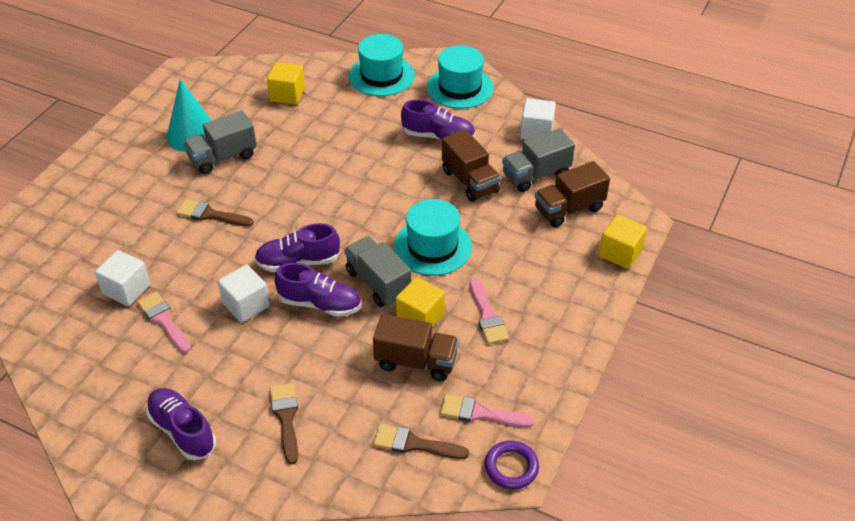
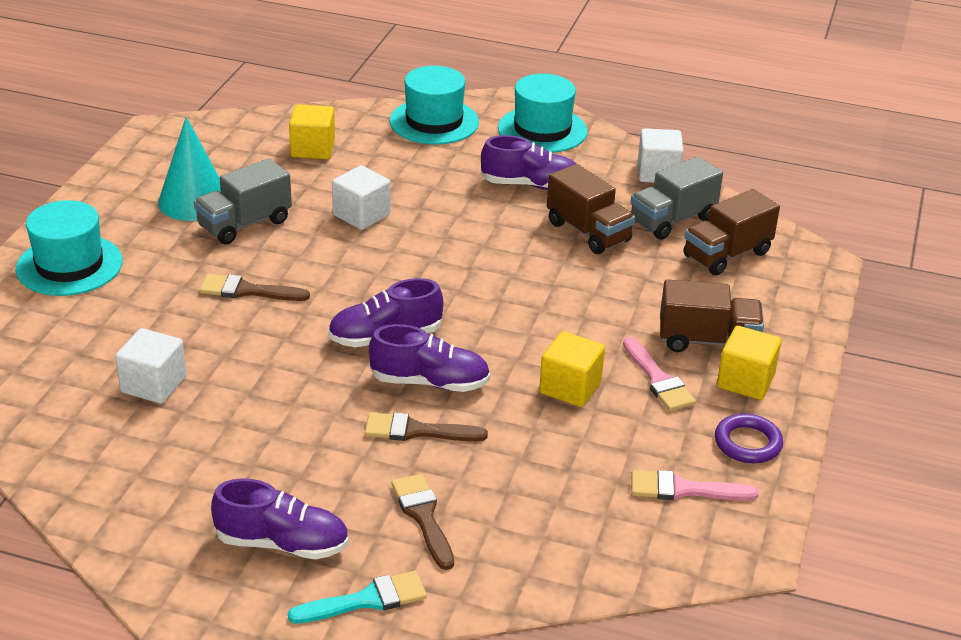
camera: 10 degrees left, 10 degrees down
pink brush [137,292,191,353] -> none
purple shoe [146,388,216,461] -> purple shoe turned 150 degrees clockwise [211,478,349,559]
white cube [218,265,270,323] -> white cube moved to [332,165,390,230]
grey truck [344,236,411,307] -> none
brown truck [373,314,458,381] -> brown truck moved to [660,279,764,352]
brown brush [373,424,469,459] -> brown brush moved to [365,412,488,441]
turquoise hat [394,199,472,276] -> turquoise hat moved to [16,200,123,296]
purple ring [485,441,539,489] -> purple ring moved to [715,413,783,463]
yellow cube [599,215,647,269] -> yellow cube moved to [717,326,781,400]
none -> turquoise brush [288,571,427,624]

